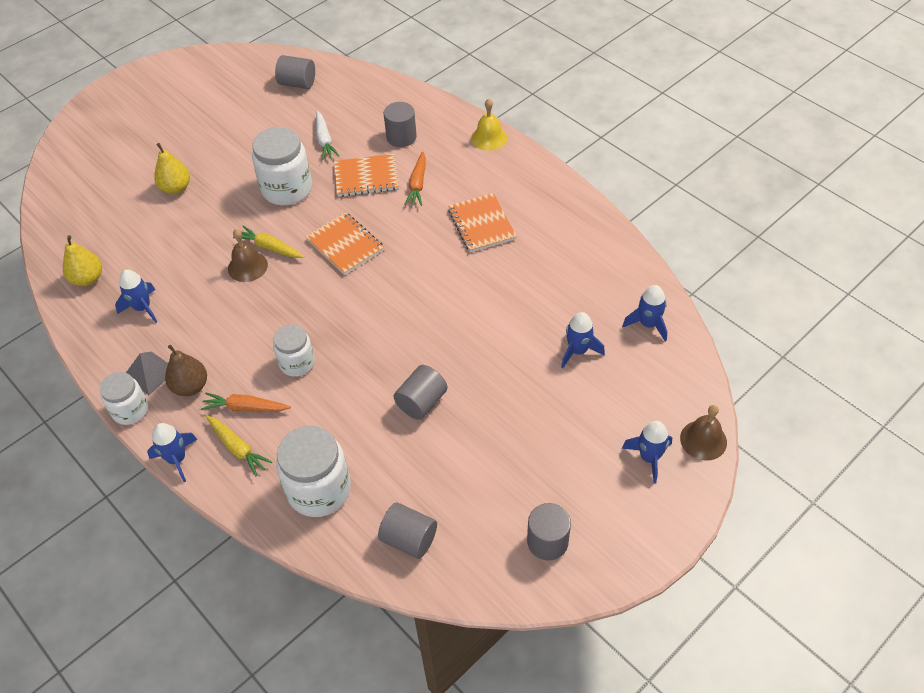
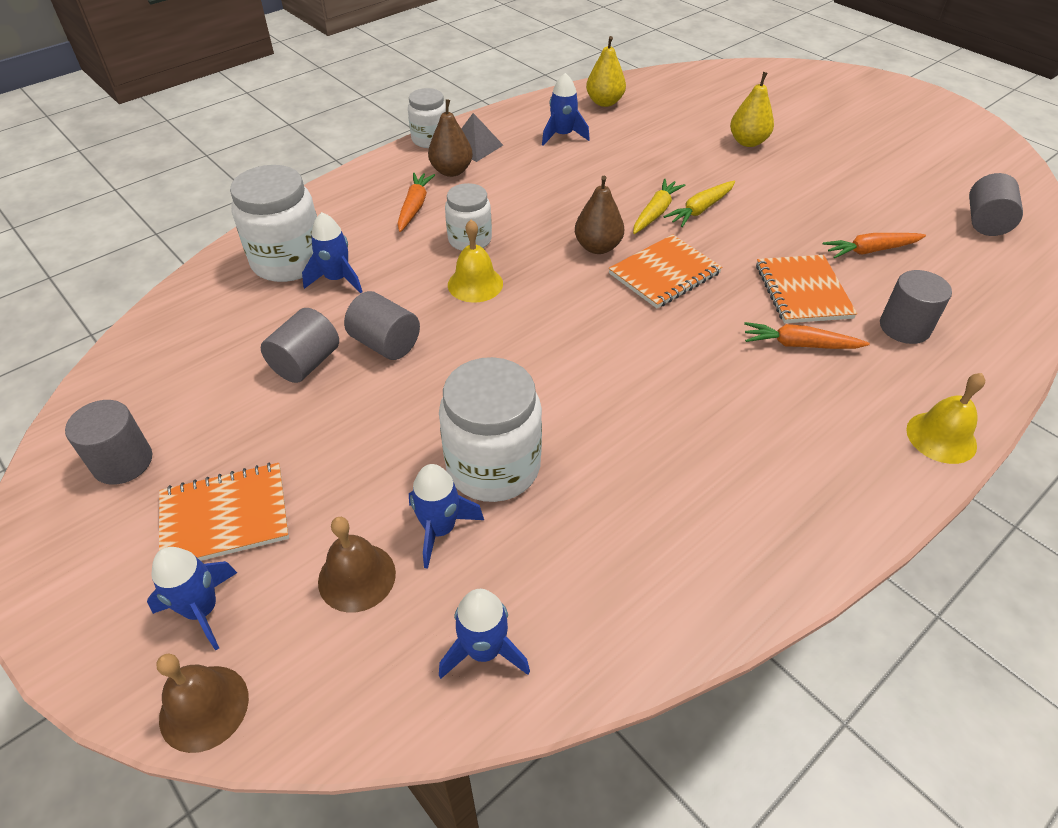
camera: 90 degrees right, 5 degrees down
blue rocket [147,423,198,482] -> blue rocket moved to [302,212,362,293]
yellow carrot [206,415,272,476] -> yellow carrot moved to [663,181,735,227]
brown bell [228,229,268,282] -> brown bell moved to [318,517,396,613]
white jar [252,127,312,205] -> white jar moved to [439,357,542,502]
white carrot [316,111,339,160] -> orange carrot [823,233,926,259]
grey cylinder [378,502,437,559] -> grey cylinder moved to [261,308,339,383]
orange notebook [448,193,517,252] -> orange notebook moved to [159,463,289,561]
none -> yellow bell [448,220,503,303]
none -> brown pear [575,176,624,254]

